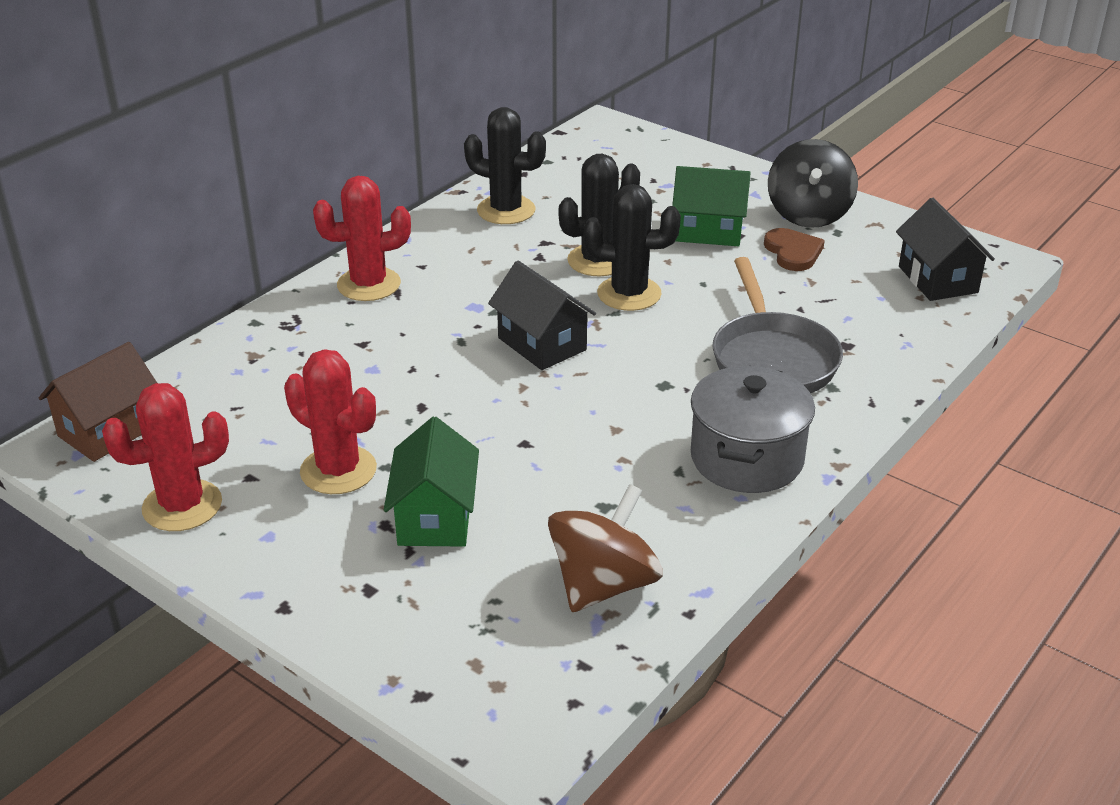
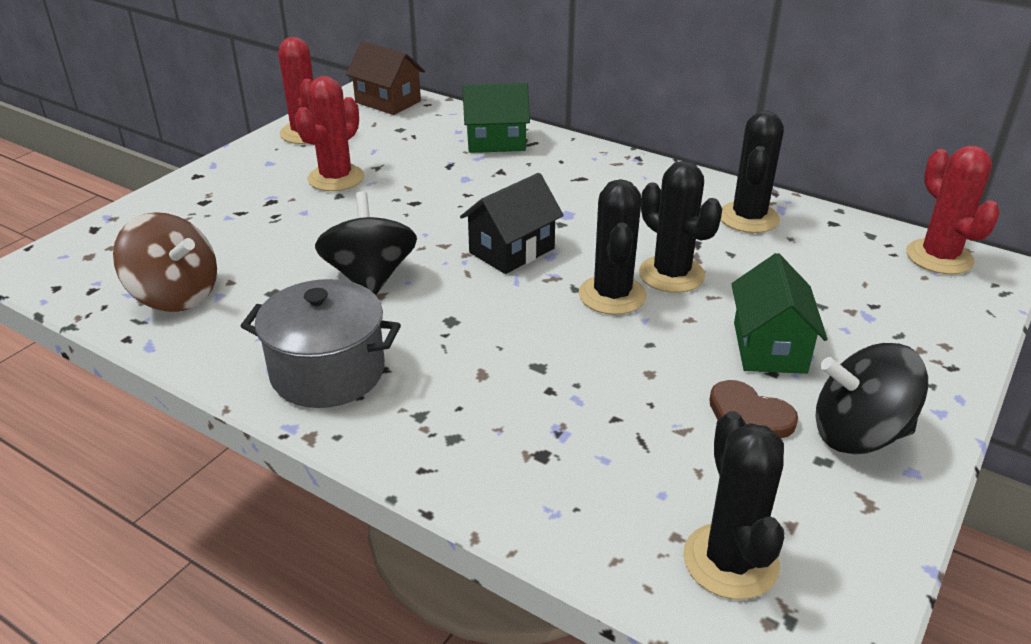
camera: 85 degrees right, 0 degrees up
red cactus [313,176,411,301] -> red cactus moved to [906,146,1000,274]
green house [384,417,479,547] -> green house moved to [463,83,530,153]
grey pan [712,257,843,393] -> none
brown heart [764,228,825,271] -> brown heart turned 60 degrees clockwise [709,380,798,438]
black house [896,198,995,301] -> black cactus [683,411,784,600]
none -> black spinning top [315,192,417,295]

